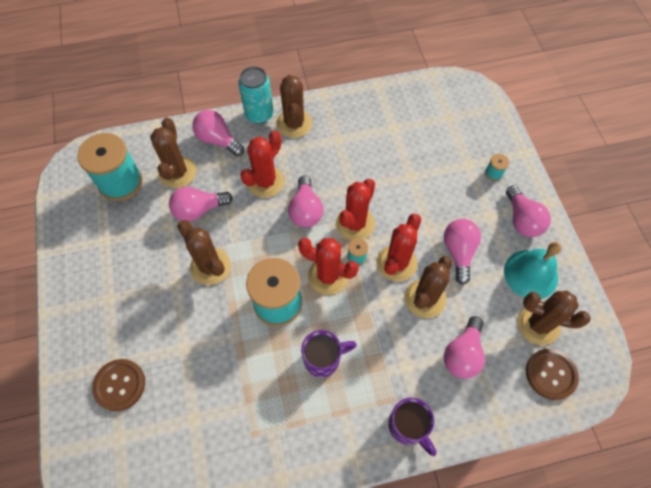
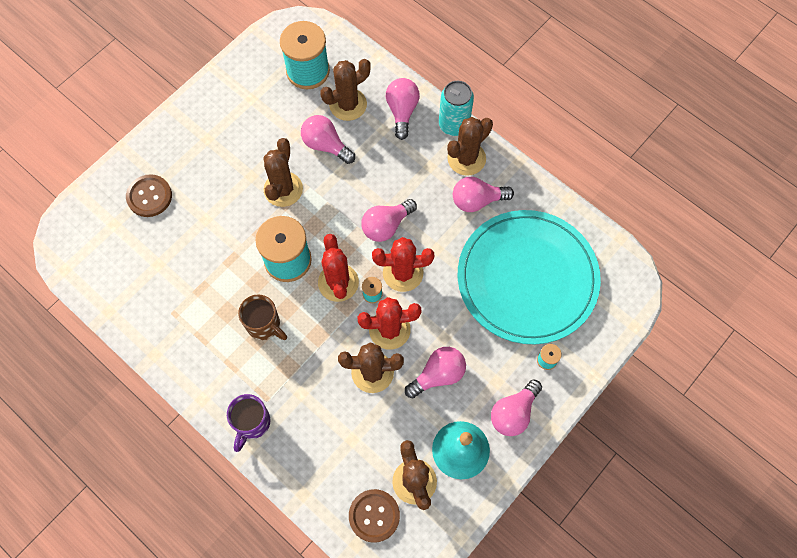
camera: 55 degrees right, 5 degrees up
red cactus [240,131,284,198] -> none
purple mug [301,330,357,377] -> brown mug [238,294,287,340]
pink light bulb [444,316,485,379] -> pink light bulb moved to [453,177,514,212]
none -> turquoise plate [458,210,601,344]

